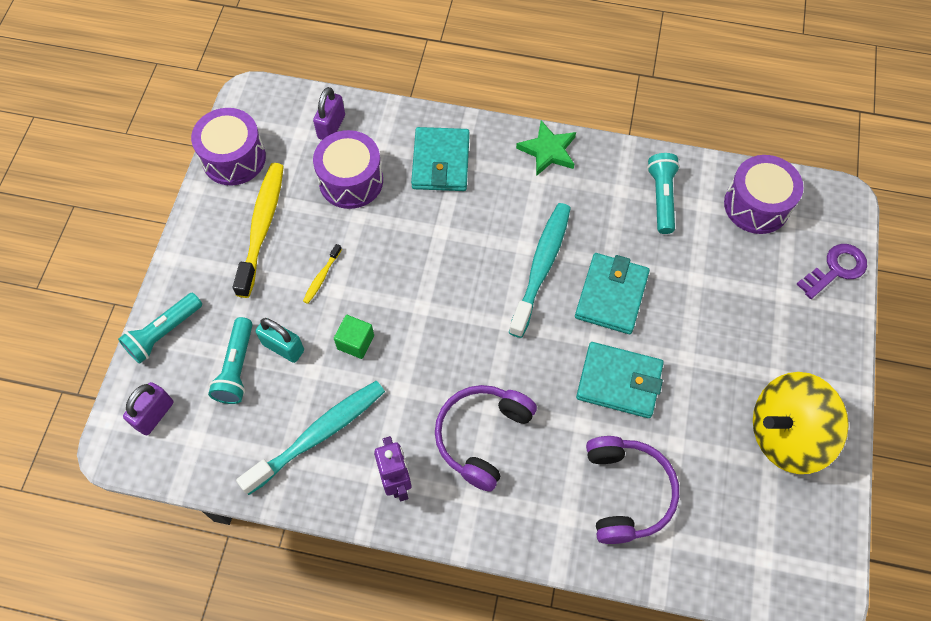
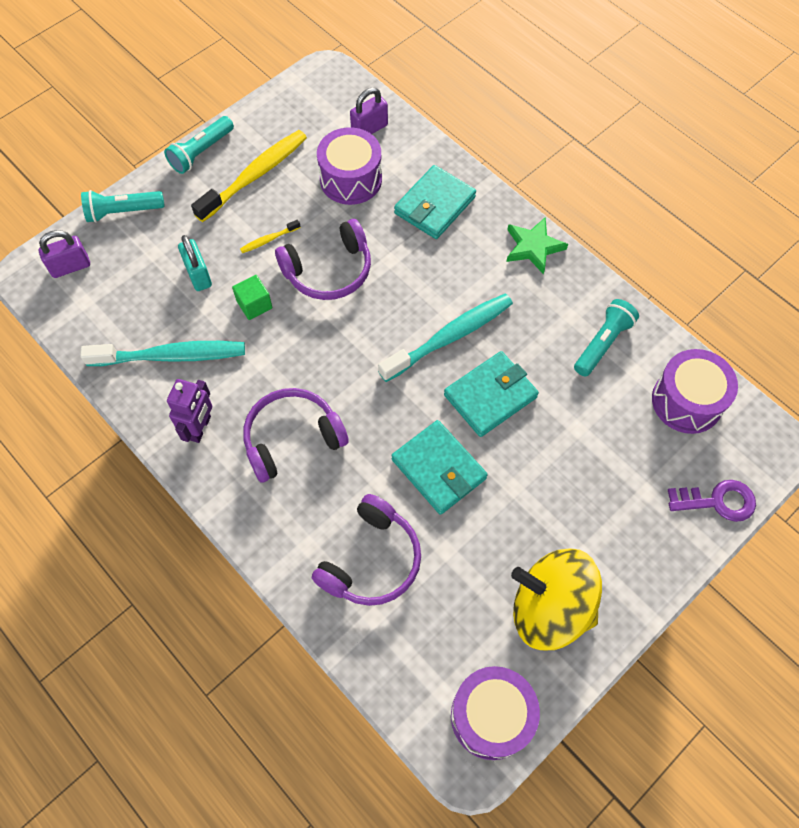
camera: 35 degrees right, 0 degrees up
purple drum [191,108,266,186] -> purple drum moved to [451,666,540,760]
turquoise flashlight [208,317,253,404] -> turquoise flashlight moved to [164,116,234,174]
none -> purple headphones [275,219,371,300]

